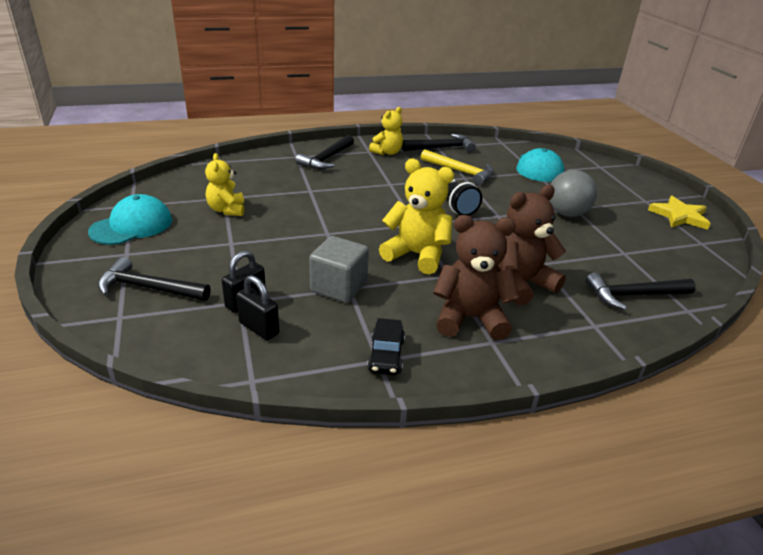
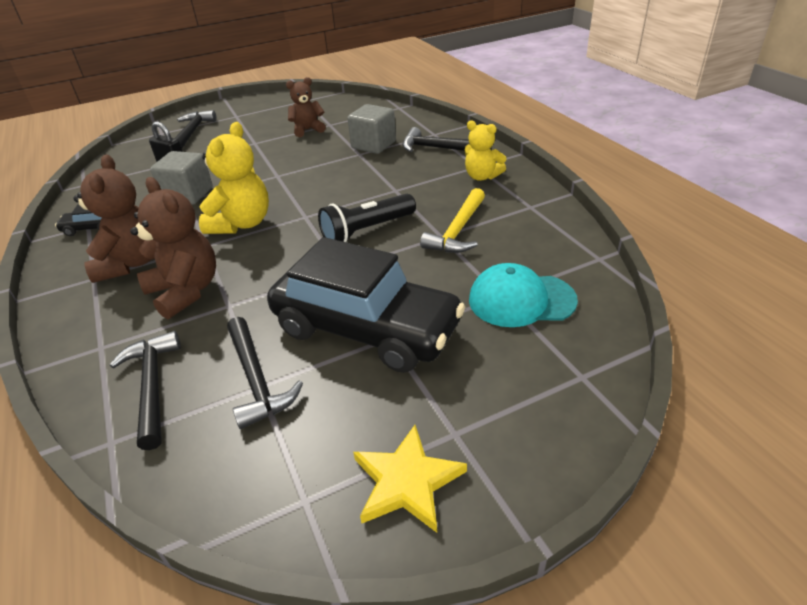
camera: 85 degrees right, 5 degrees up
turquoise cap [88,194,172,245] -> none
yellow teddy bear [205,153,244,216] -> brown teddy bear [286,77,326,137]
black padlock [236,275,279,340] -> none
black hammer [402,134,476,152] -> black hammer moved to [227,317,303,429]
grey ball [549,170,597,217] -> black car [267,237,465,373]
none -> grey cube [347,104,396,154]

